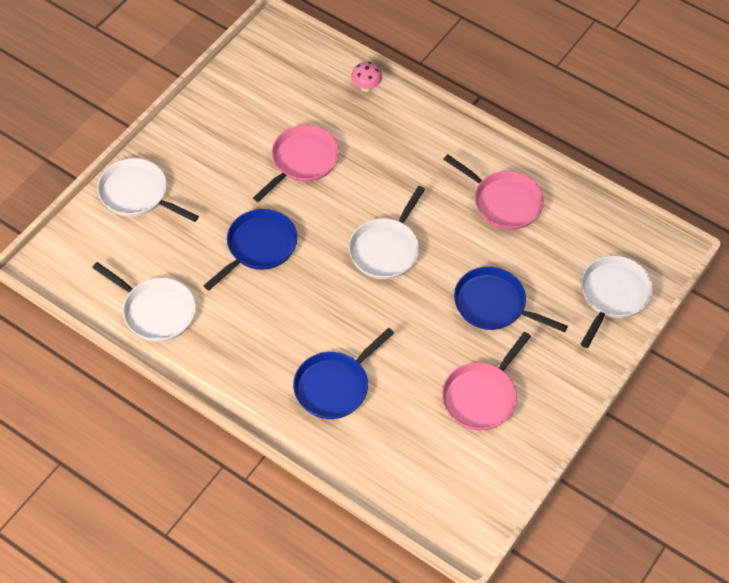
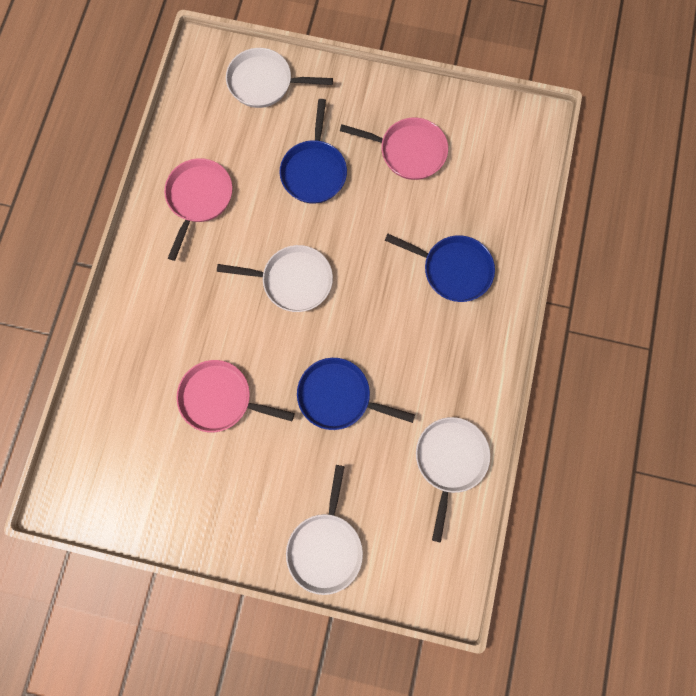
camera: 110 degrees left, 20 degrees up
pink mushroom [351,62,382,92] -> none

